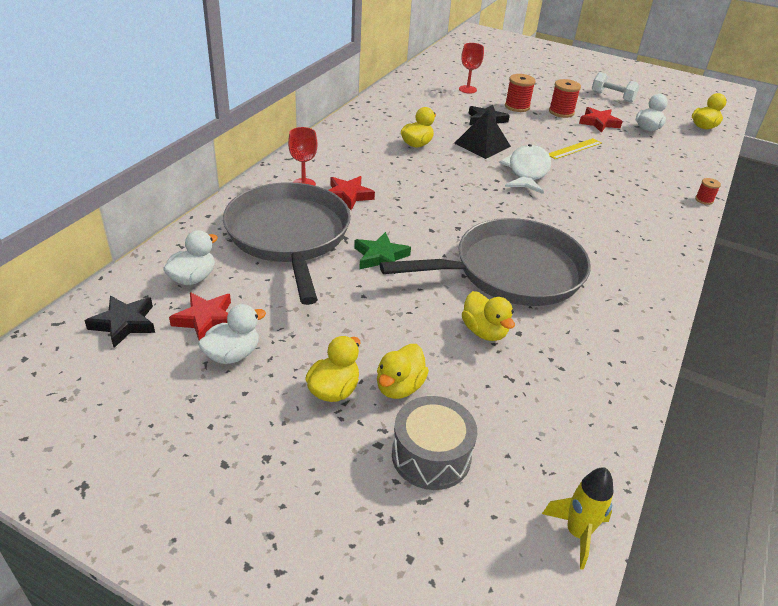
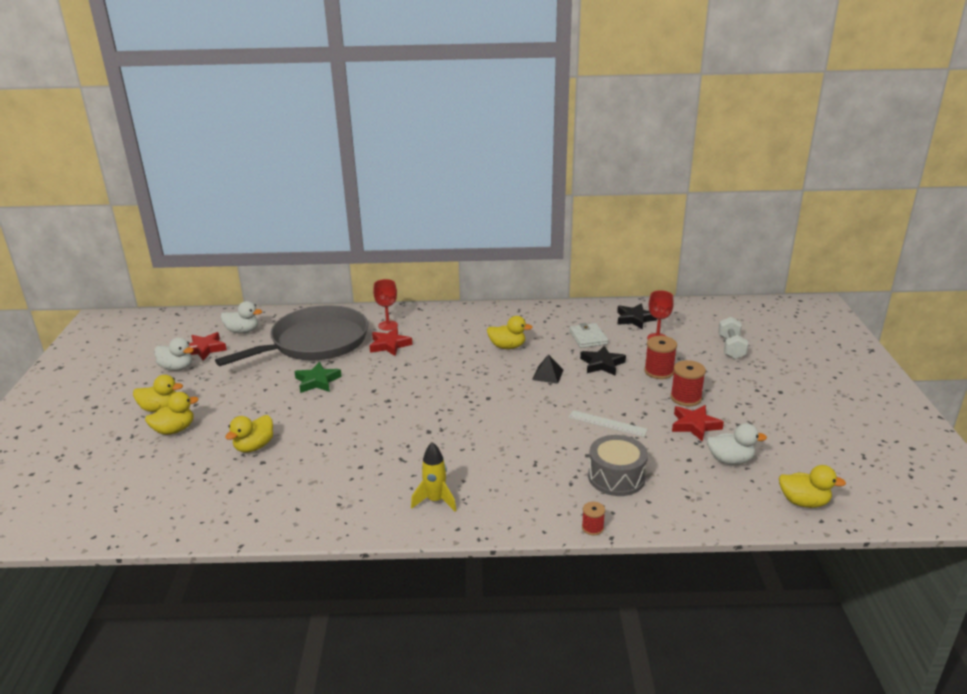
camera: 65 degrees right, 10 degrees down
black star [84,296,155,348] -> black star moved to [617,303,657,330]
yellow duck [377,344,429,399] -> yellow duck turned 150 degrees clockwise [145,392,199,435]
grey pan [380,218,591,306] -> none
grey drum [392,396,477,490] -> grey drum moved to [588,435,648,496]
black pyramid [454,110,511,159] -> black pyramid [532,354,563,384], size x0.62
white fish [499,144,551,194] -> none
yellow rocket [542,468,613,570] -> yellow rocket moved to [411,442,457,512]
yellow ruler [548,138,601,159] -> white ruler [569,410,648,437]
white dumbbell [592,72,640,103] -> white dumbbell moved to [718,317,749,359]
none -> white wallet [569,323,608,348]

